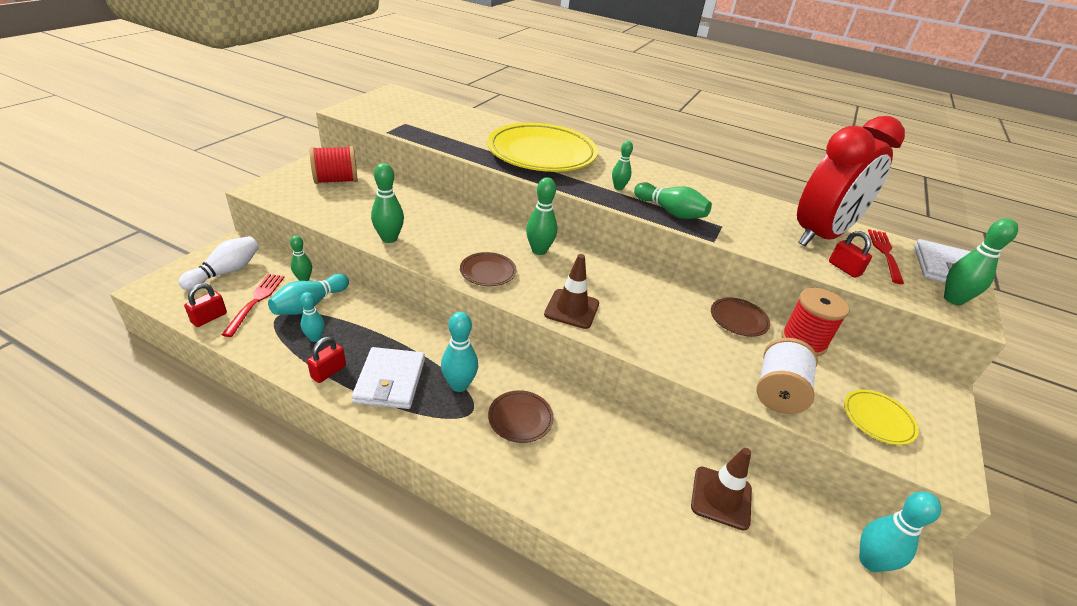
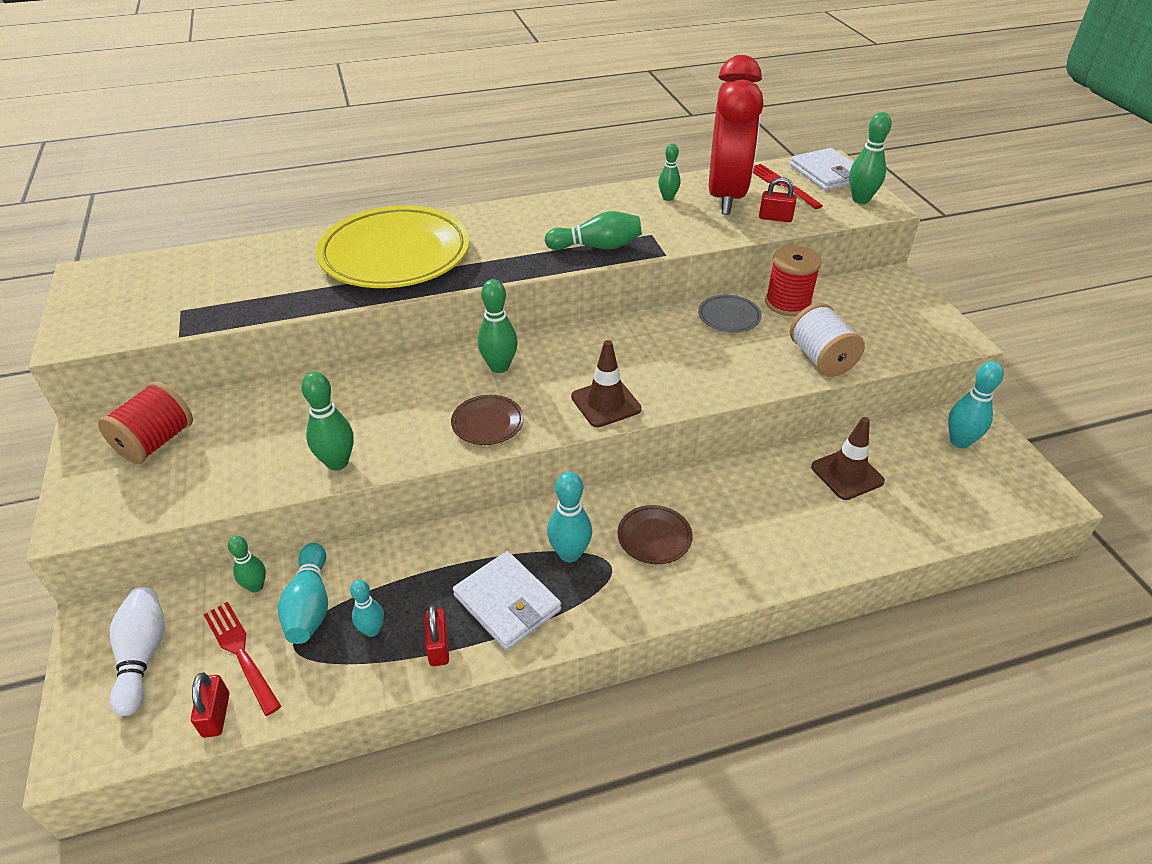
camera: 40 degrees left, 5 degrees up
green bowling pin [612,141,633,190] -> green bowling pin moved to [658,143,680,201]
brown plate [711,297,770,337] -> grey plate [698,295,762,333]
yellow plate [844,389,919,445] -> none

